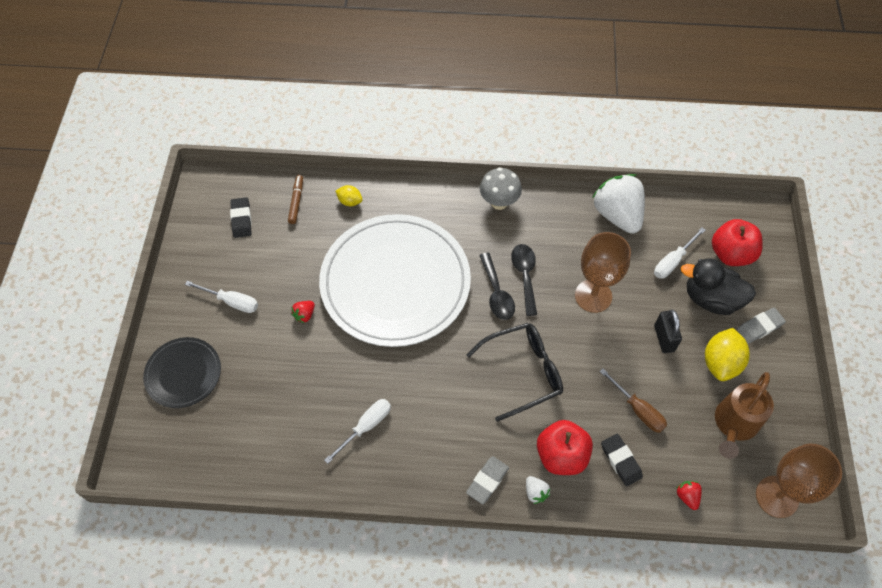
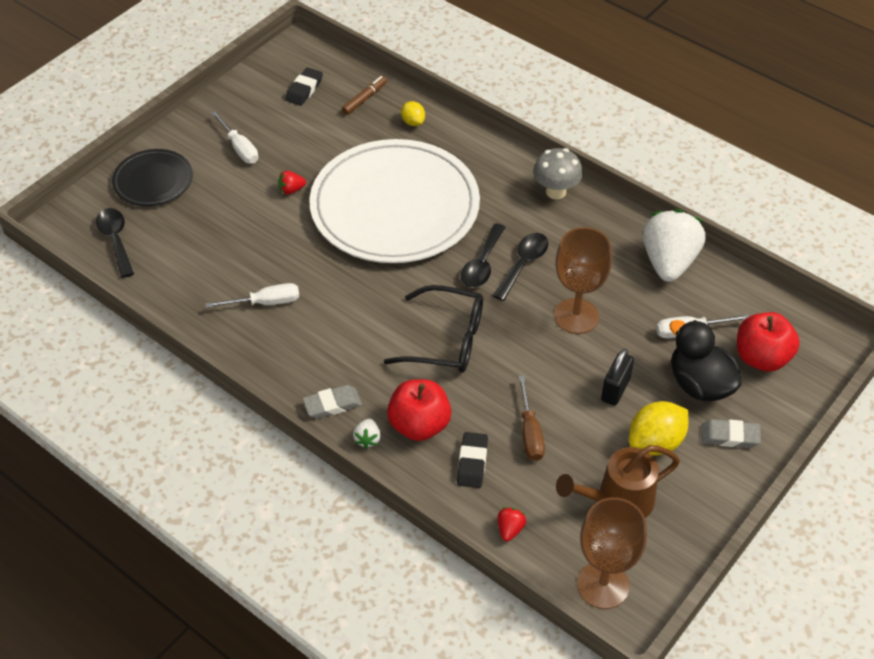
camera: 35 degrees right, 10 degrees down
none -> black spoon [96,208,134,278]

